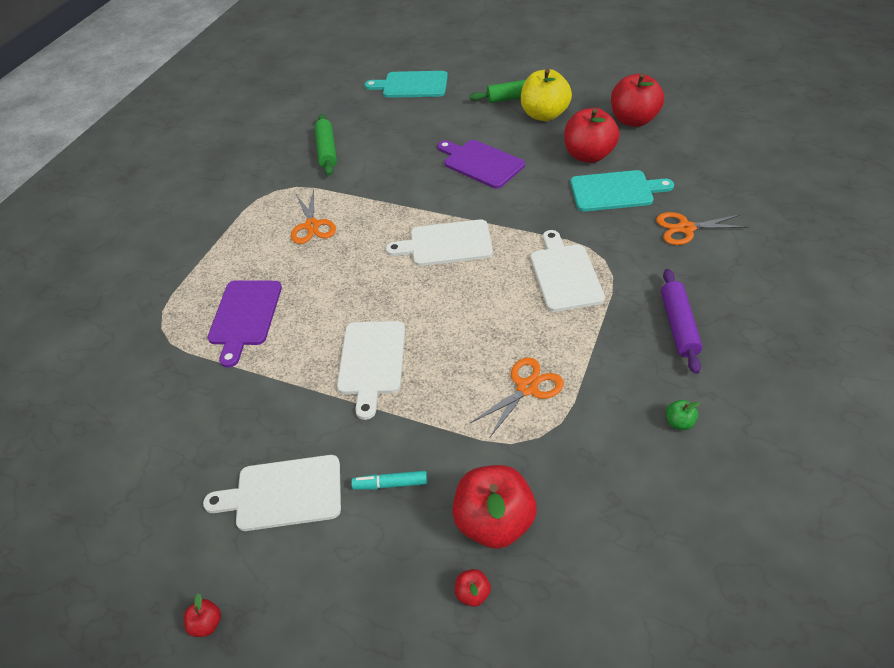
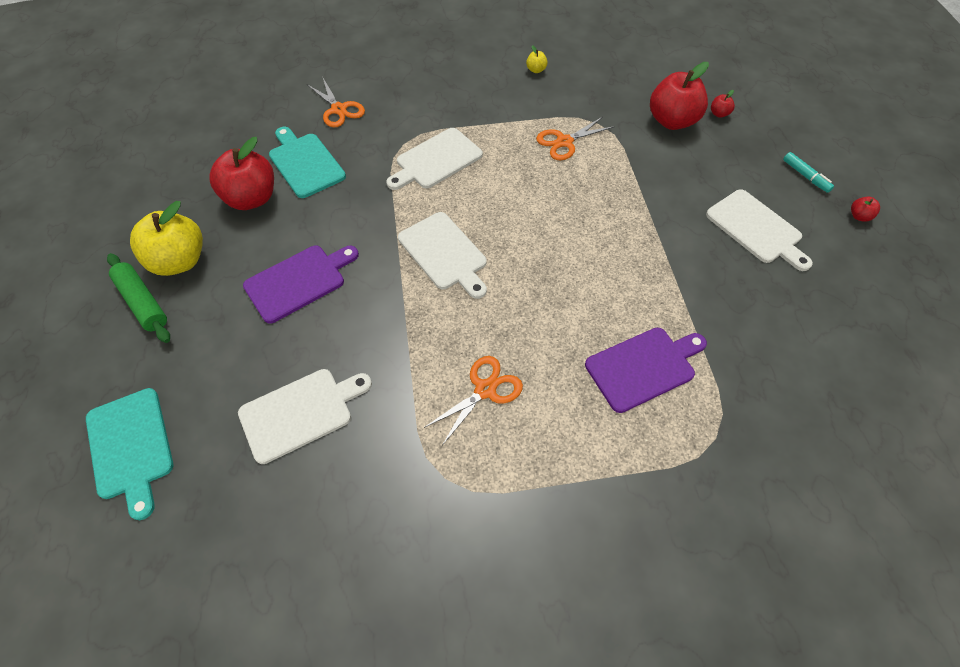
camera: 125 degrees left, 10 degrees up
green rolling pin [315,114,337,176] -> none
white cutting board [337,321,405,420] -> white cutting board moved to [238,369,372,464]
turquoise marker [351,471,427,490] -> turquoise marker moved to [783,152,834,193]
purple cutting board [437,140,525,188] -> purple cutting board turned 135 degrees counterclockwise [243,246,359,323]
orange scissors [471,357,564,438] -> orange scissors turned 45 degrees counterclockwise [536,117,615,161]
red apple [611,73,664,127] -> none
purple rolling pin [661,269,703,374] -> none
green apple [666,400,700,430] -> yellow apple [526,45,548,73]

